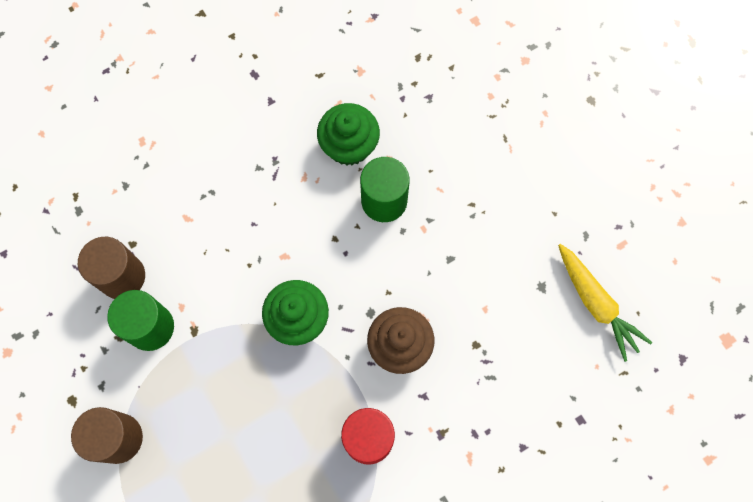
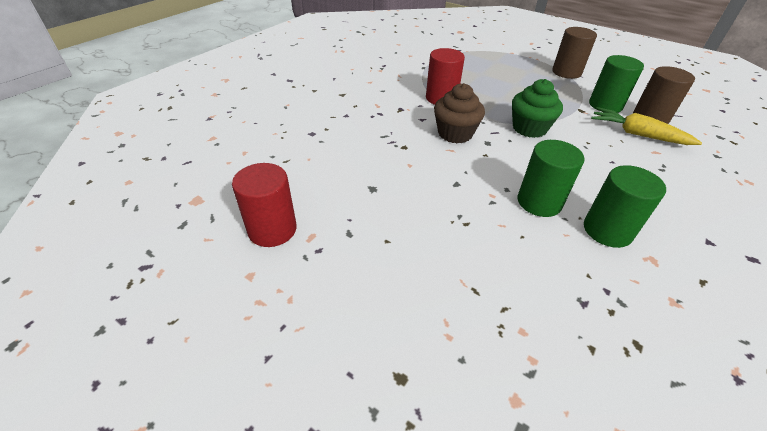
camera: 155 degrees right, 30 degrees down
green cupcake [317,103,380,166] -> green cylinder [584,165,666,248]
yellow carrot [558,244,652,362] -> yellow carrot moved to [591,107,702,145]
none -> red cylinder [232,163,297,247]

